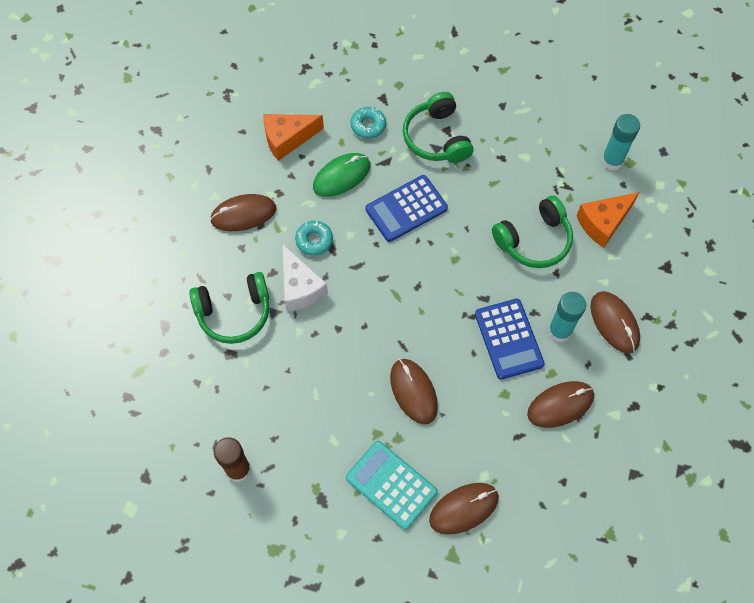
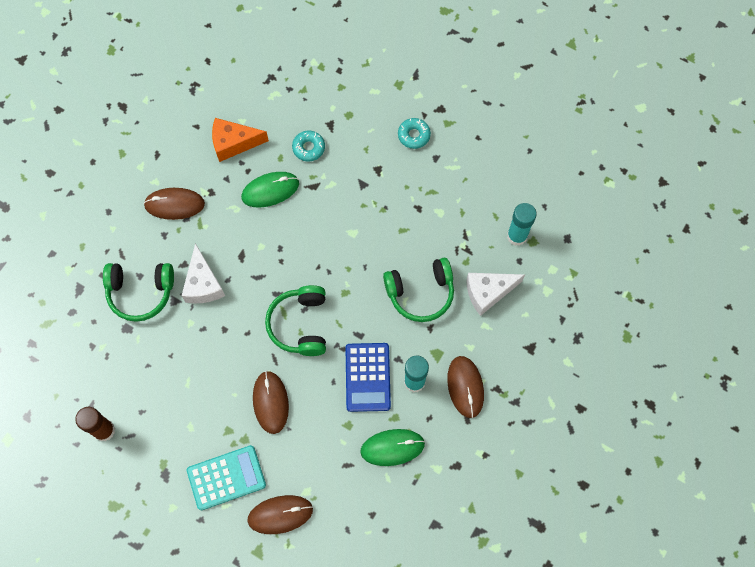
camera: 15 degrees right, 5 degrees up
turquoise donut [295,221,333,256] -> turquoise donut moved to [398,118,431,149]
turquoise calculator [346,441,438,530] -> turquoise calculator turned 105 degrees clockwise [187,445,266,510]
blue calculator [366,175,448,242] -> none
green headphones [403,92,473,163] -> green headphones moved to [265,285,326,356]
brown mouse [527,381,594,428] -> green mouse [360,429,425,466]
orange cheese [577,192,640,248] -> white cheese [466,273,525,316]

